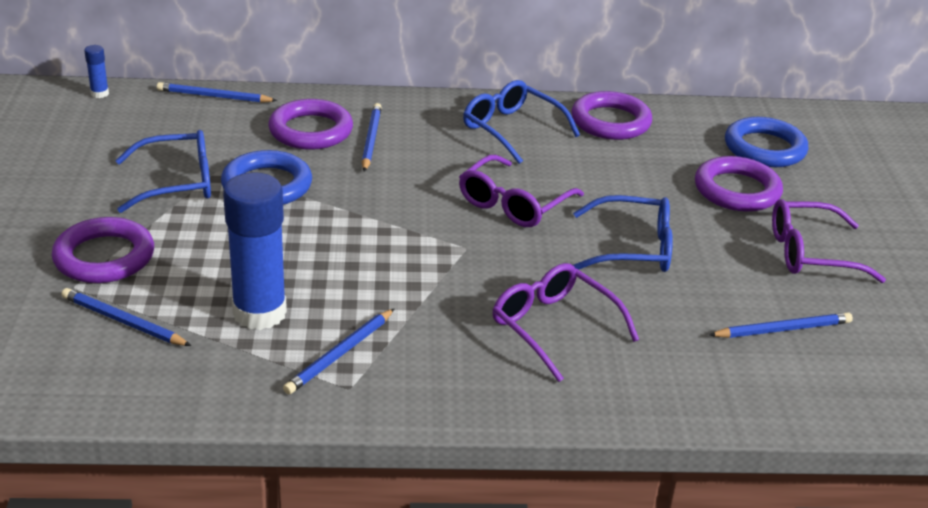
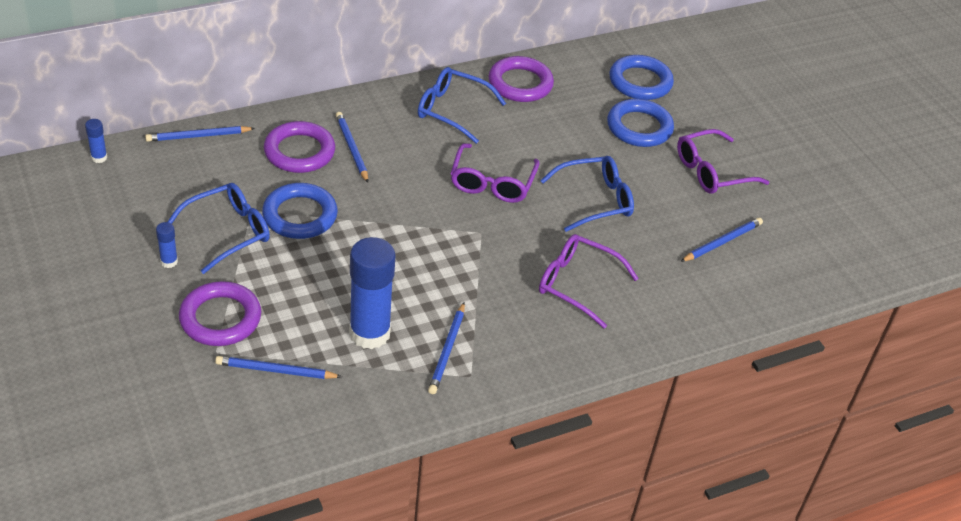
camera: 25 degrees left, 10 degrees up
purple ring [695,156,783,212] -> blue ring [607,99,674,147]
none -> blue glue stick [156,222,178,268]

